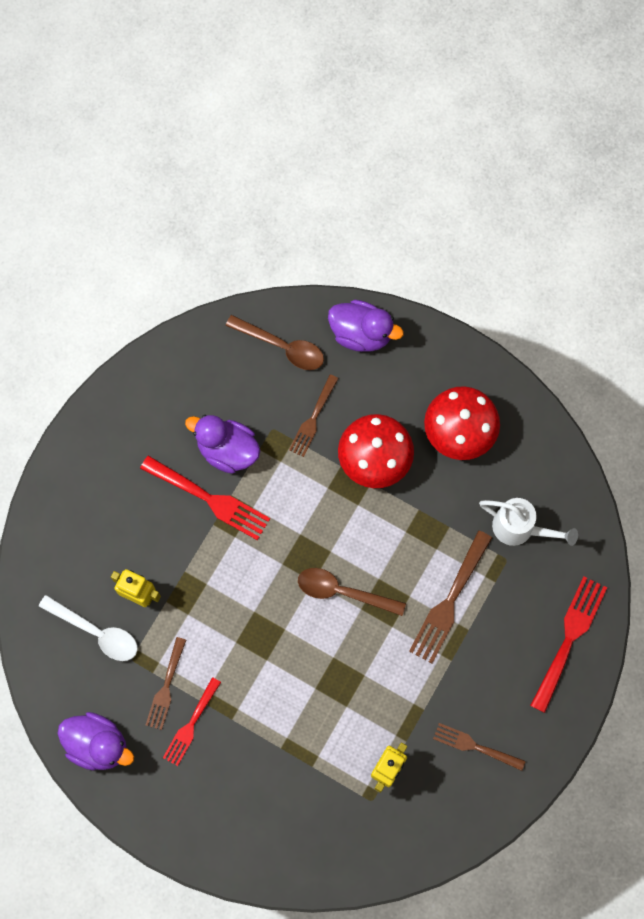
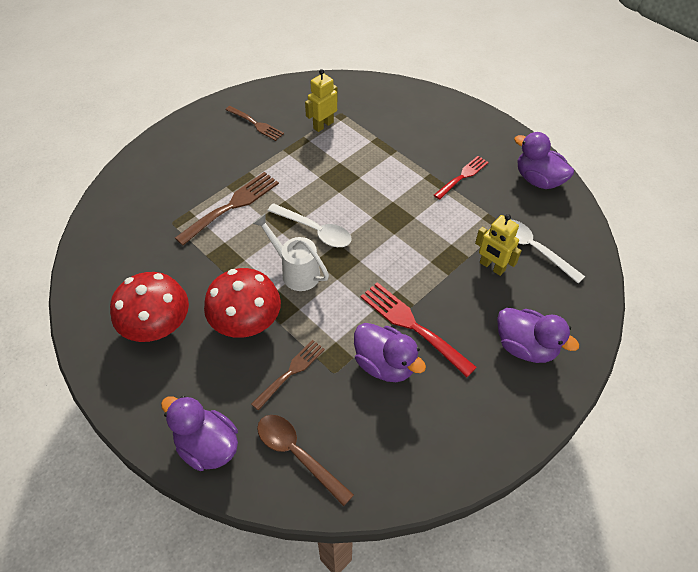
camera: 165 degrees left, 20 degrees down
brown fork [146,637,186,730] -> none
brown spoon [298,568,406,616] -> white spoon [267,203,352,247]
white watering can [479,498,578,546] -> white watering can moved to [252,214,329,291]
red fork [530,577,607,713] -> none
none -> purple duck [497,308,579,363]

